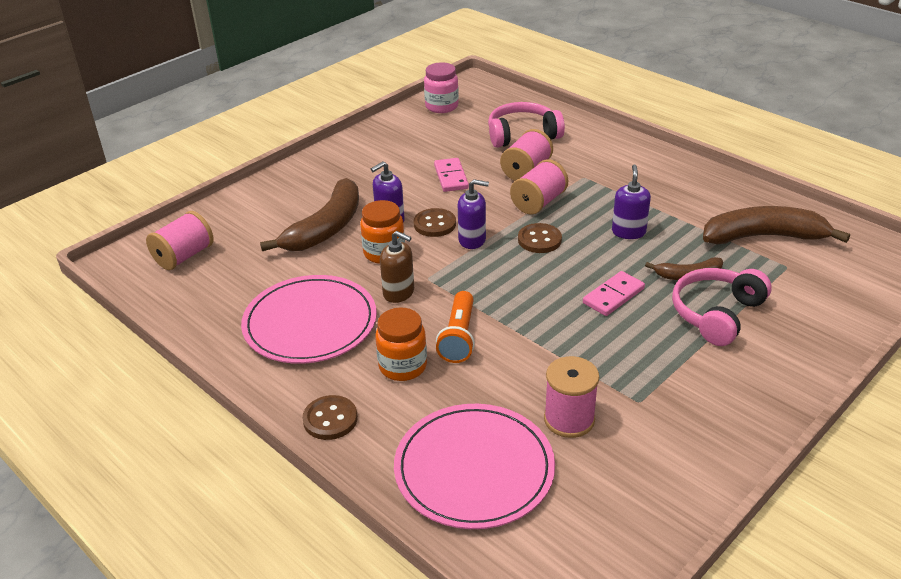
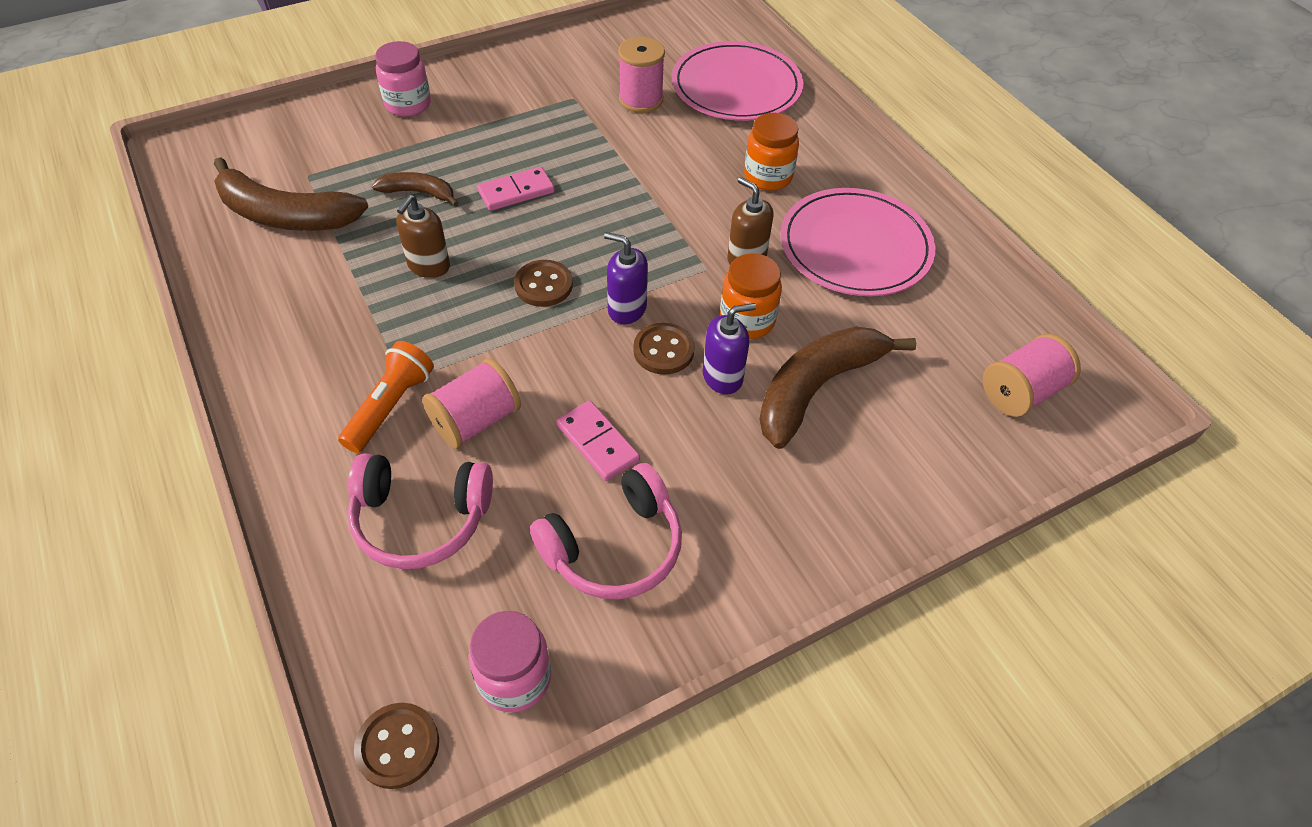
camera: 165 degrees left, 15 degrees up
brown button [302,395,358,440] -> brown button moved to [354,703,439,789]
pink domino [434,158,469,192] -> pink domino turned 45 degrees counterclockwise [556,400,640,481]
orange flashlight [436,291,475,363] -> orange flashlight moved to [338,341,434,453]
pink spool [510,159,568,215] -> none
purple soap dispenser [612,164,651,239] -> brown soap dispenser [396,195,450,278]
pink headphones [672,268,772,346] -> pink headphones moved to [530,463,682,600]
none -> pink jar [375,41,431,117]

